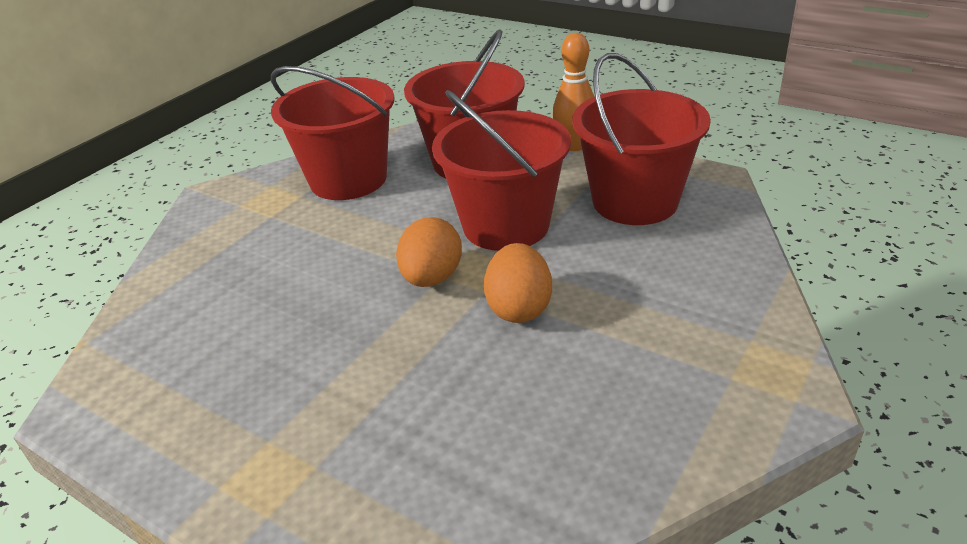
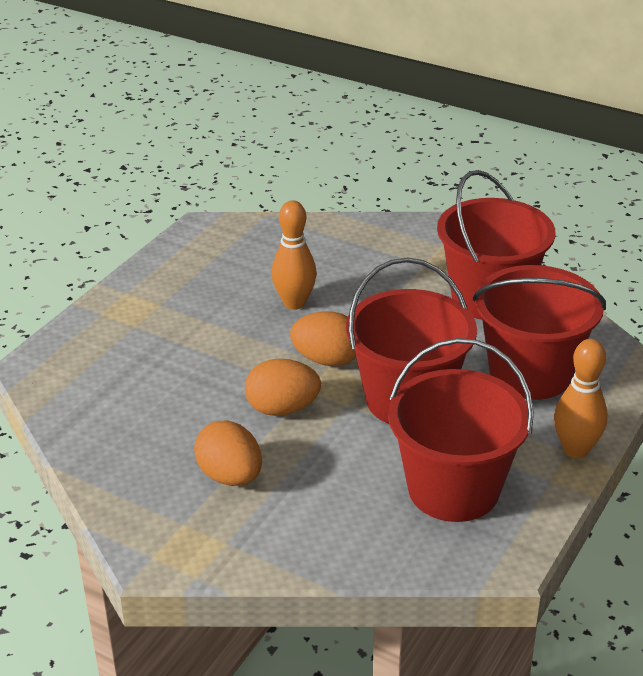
camera: 85 degrees right, 0 degrees up
none -> orange egg [194,420,262,486]
none -> orange bowling pin [271,200,317,310]

